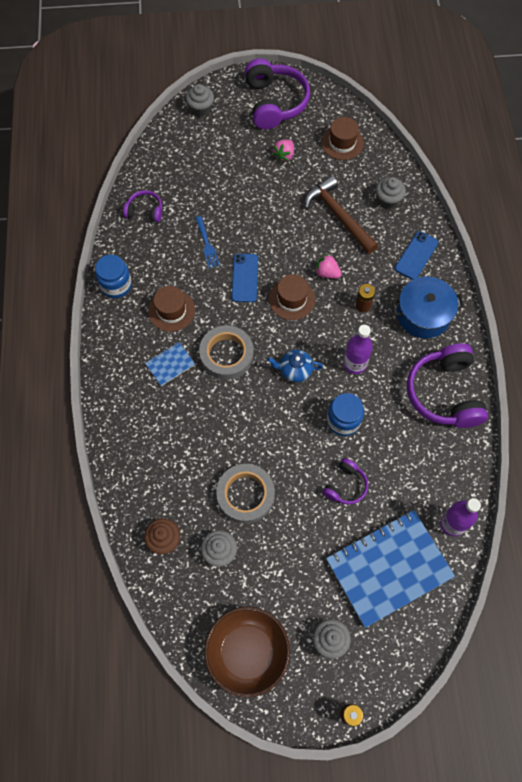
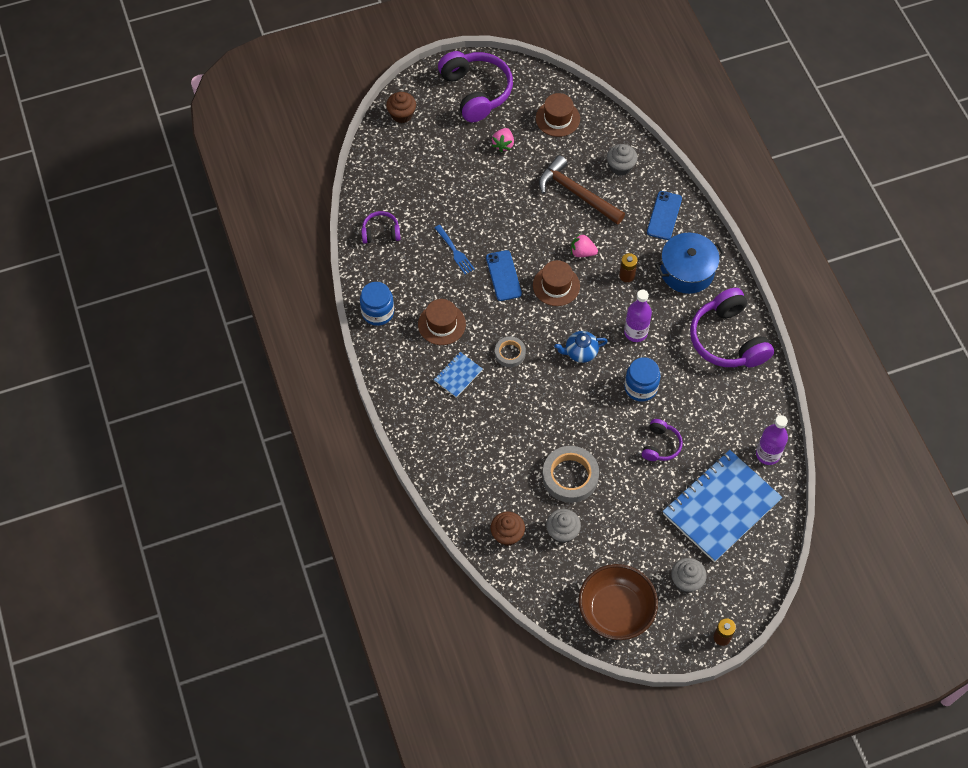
camera: 15 degrees left, 5 degrees down
grey cupcake [186,84,214,117] -> brown cupcake [386,92,416,123]
grey tape [199,325,254,380] -> grey tape [495,336,526,367], size x0.57

